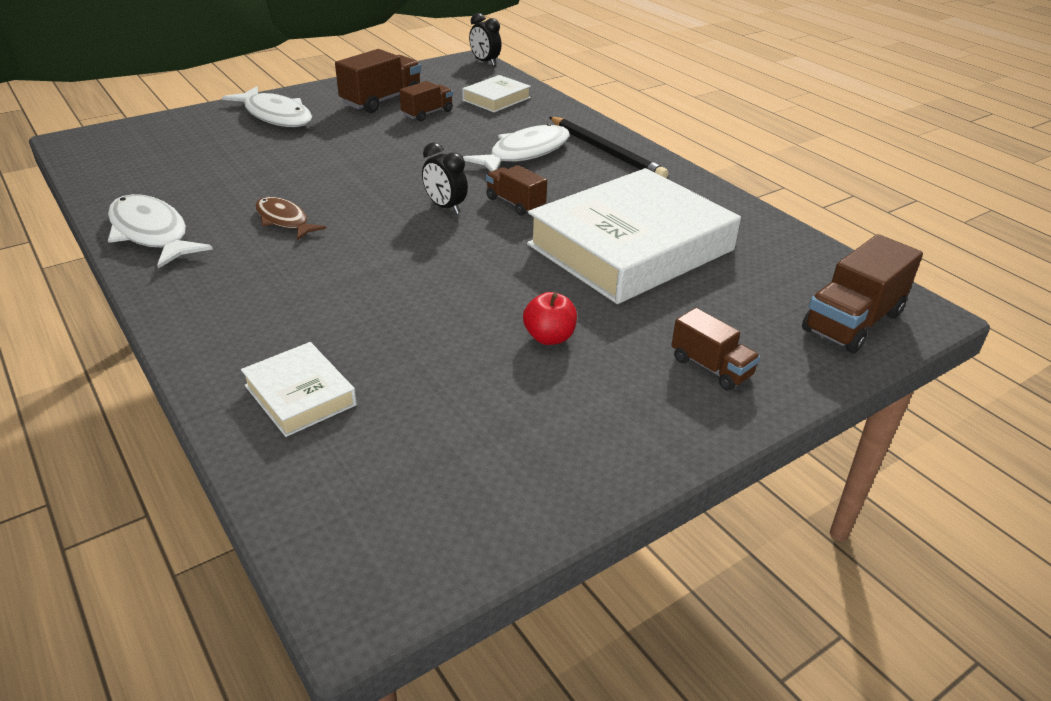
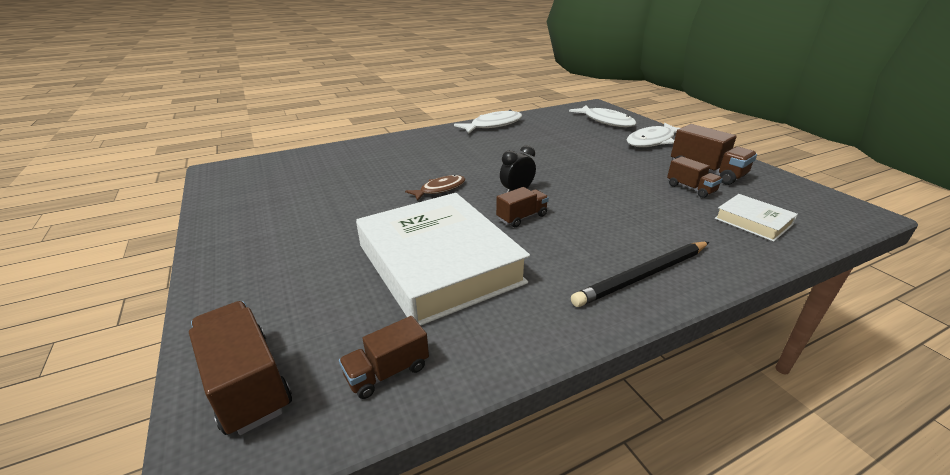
camera: 100 degrees right, 5 degrees down
white book [241,342,357,437] -> none
brown fish [255,197,326,240] -> brown fish moved to [405,175,465,201]
white fish [463,123,570,172] -> white fish moved to [569,105,637,127]
black clock [469,13,501,66] -> none
red apple [523,292,577,345] -> none
brown truck [671,308,760,390] -> brown truck moved to [339,316,429,399]

